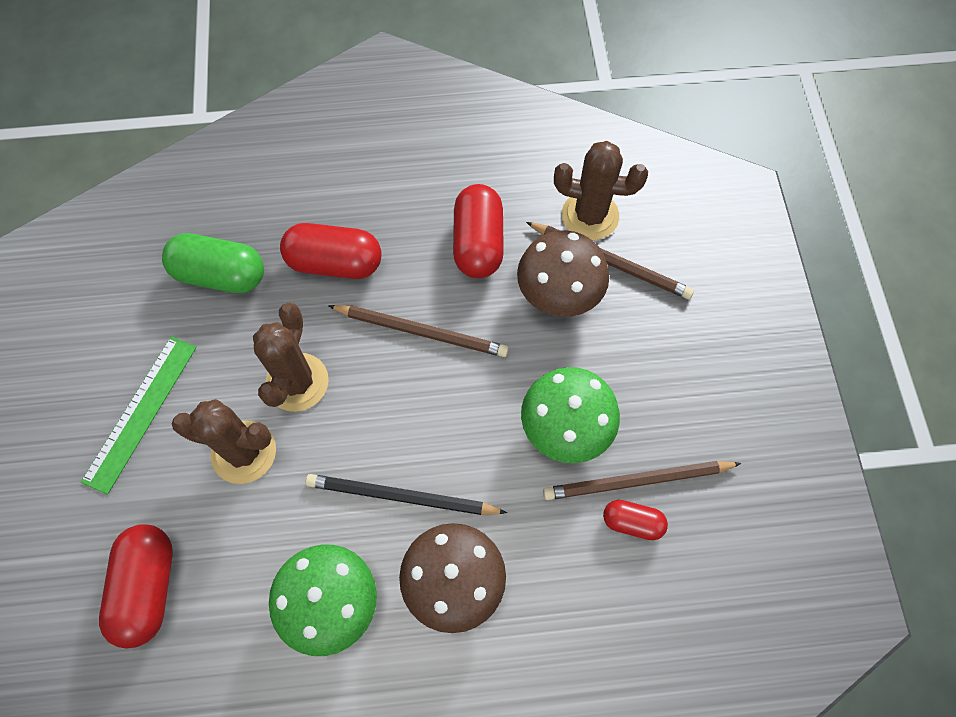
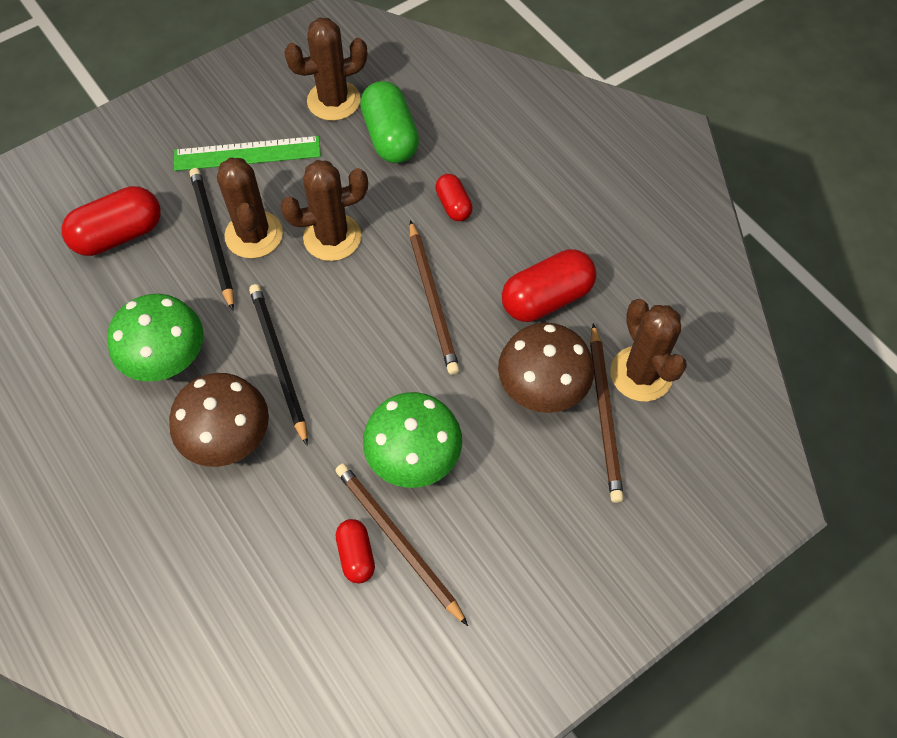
camera: 60 degrees right, 5 degrees down
red capsule [280,223,382,279] -> red capsule [435,174,473,221], size x0.56
none -> black pencil [189,168,234,310]
none -> brown cactus [284,18,367,121]

